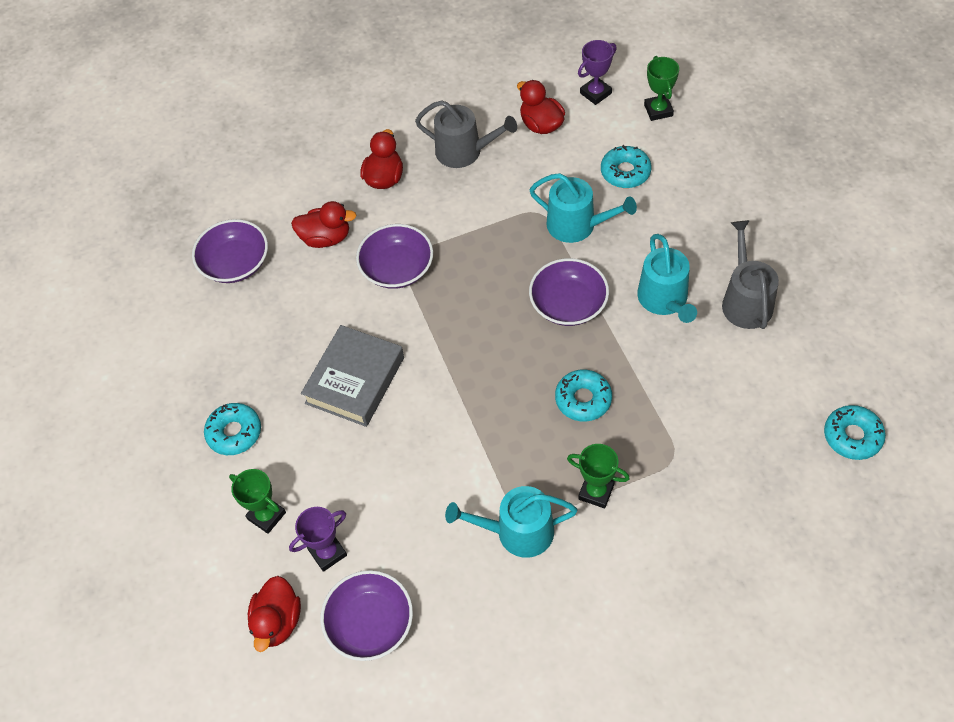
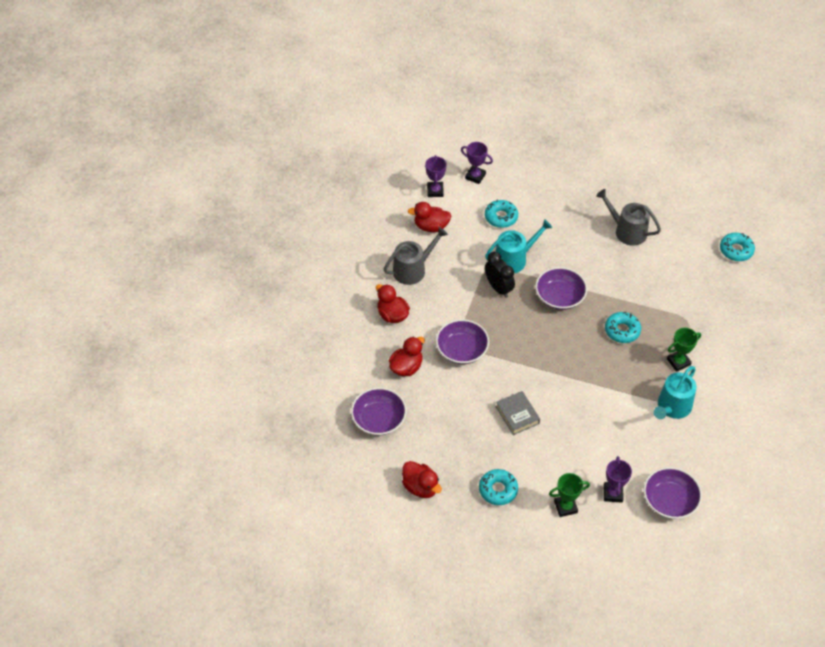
camera: 55 degrees left, 5 degrees down
red duck [248,576,301,652] -> red duck moved to [402,461,442,498]
grey book [301,325,404,427] -> grey book [496,391,540,435], size x0.64
turquoise watering can [637,234,697,323] -> none
green trophy [644,56,679,121] -> purple trophy [461,142,493,184]
none -> black clock [485,252,515,298]

